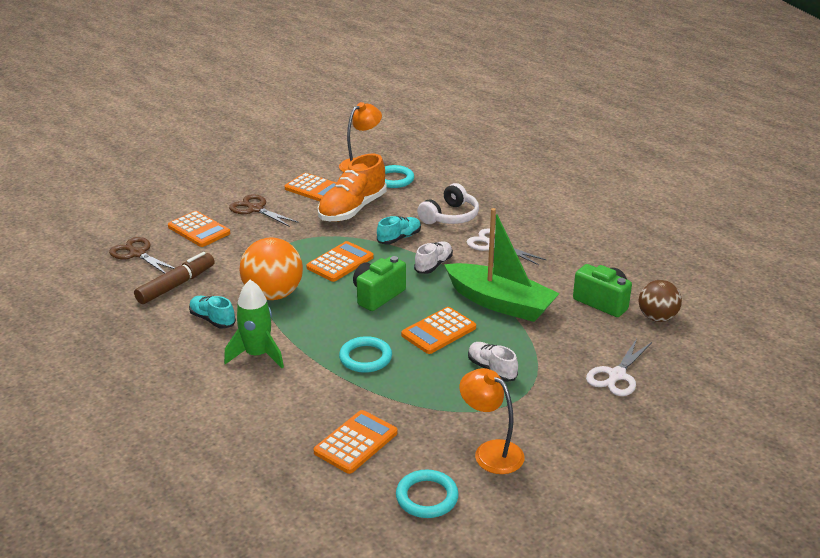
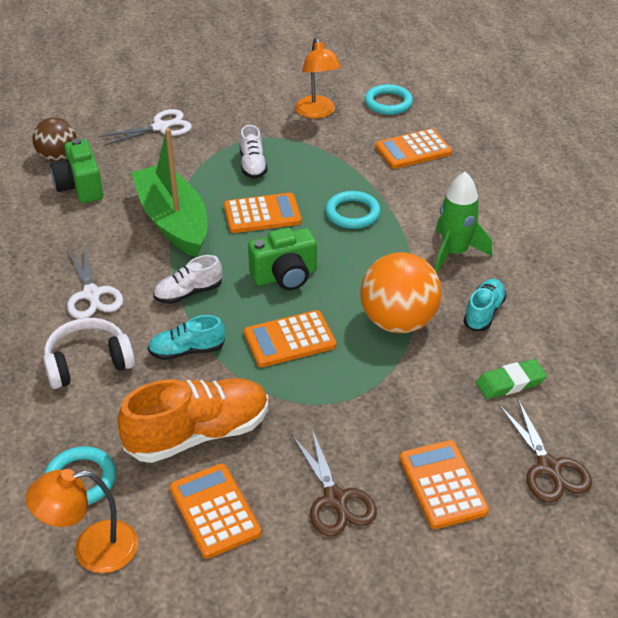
camera: 150 degrees left, 10 degrees up
brown marker [134,252,215,304] -> green eraser [476,359,547,399]
turquoise shoe [189,296,236,329] -> turquoise shoe turned 135 degrees counterclockwise [463,279,507,331]

